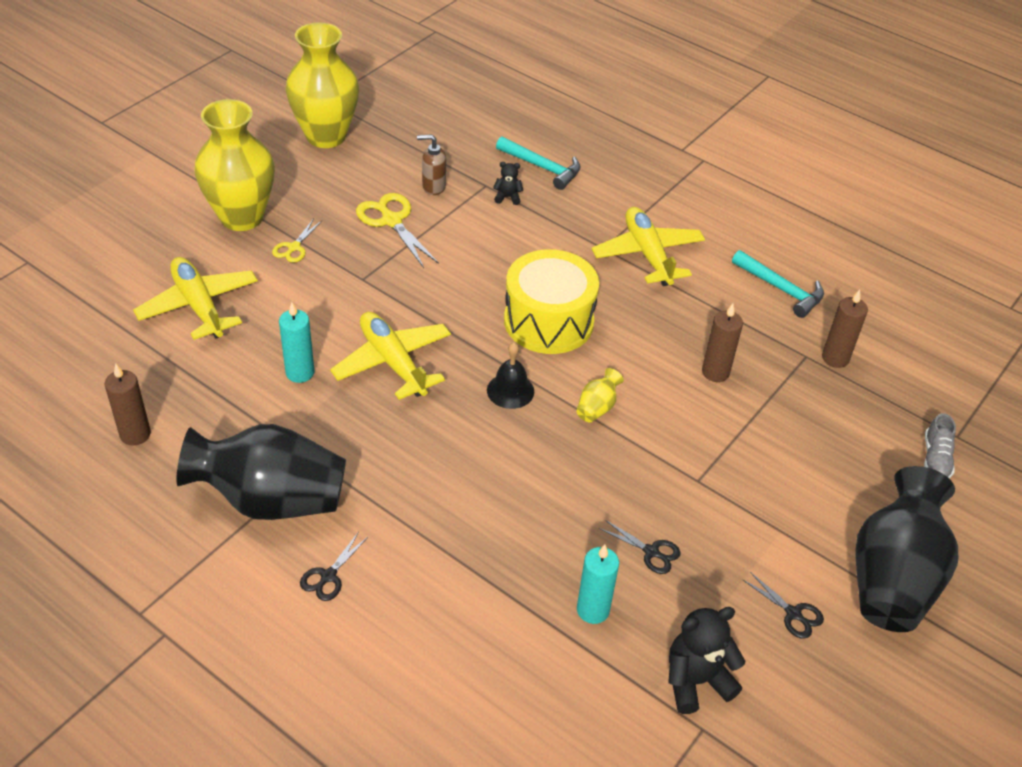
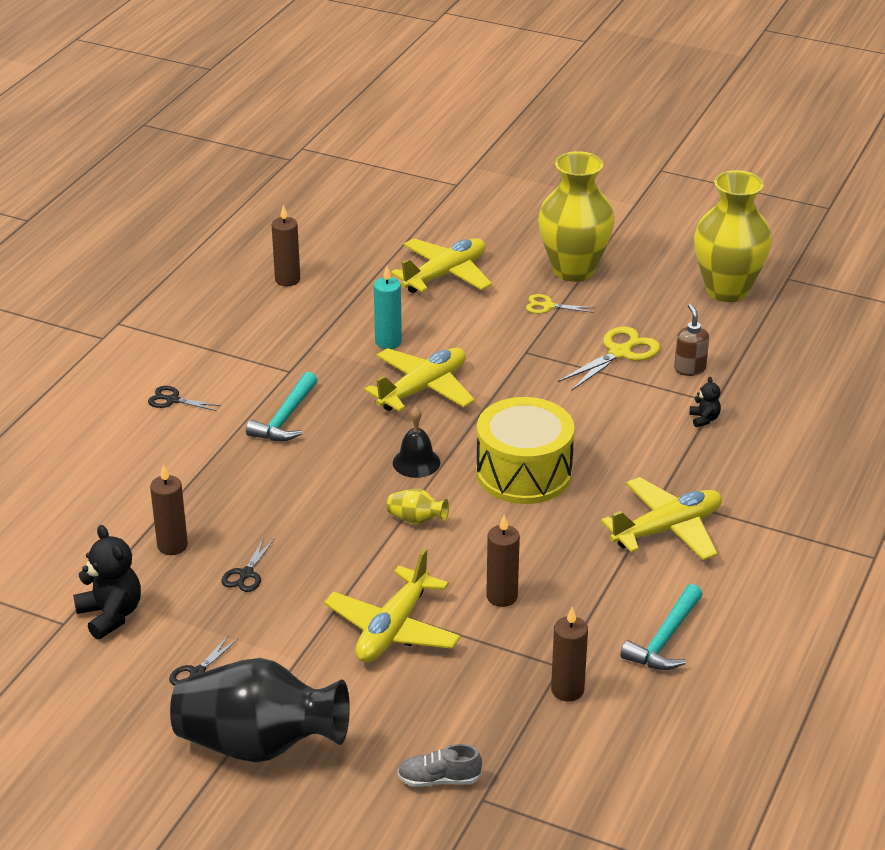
camera: 80 degrees right, 10 degrees down
black vase [176,424,346,520] -> none
turquoise hammer [496,136,581,190] -> turquoise hammer moved to [246,372,317,441]
turquoise candle [577,545,619,624] -> brown candle [150,464,188,555]
none -> yellow plane [324,548,461,662]

